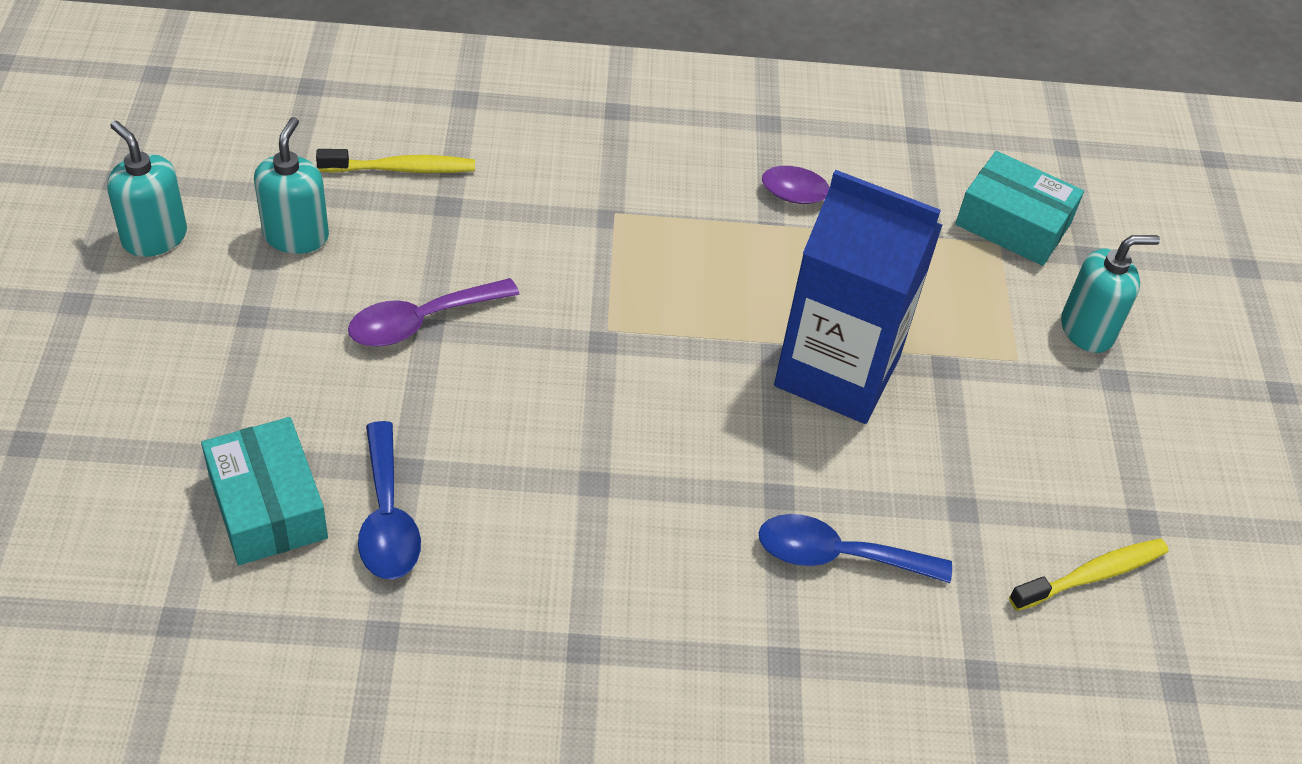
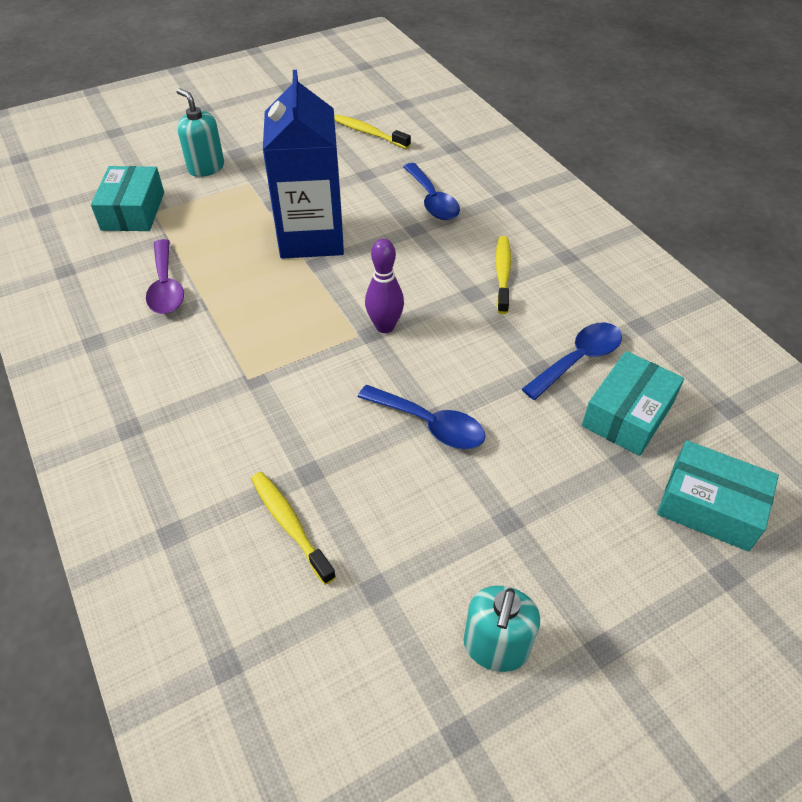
camera: 115 degrees left, 0 degrees up
turquoise soap dispenser [254,117,329,254] -> none
purple spoon [348,278,520,347] -> blue spoon [358,385,486,449]
none -> purple bowling pin [365,239,404,333]
none -> yellow toothbrush [495,236,511,314]
none -> turquoise box [657,440,779,552]

